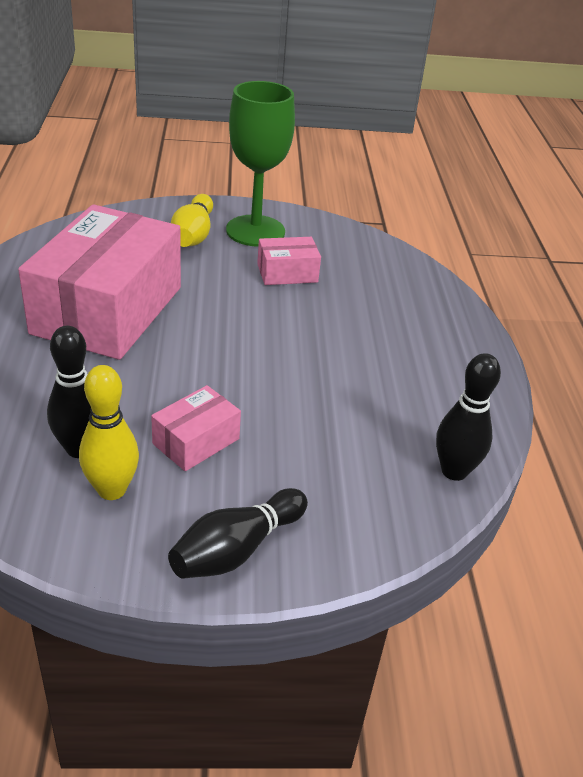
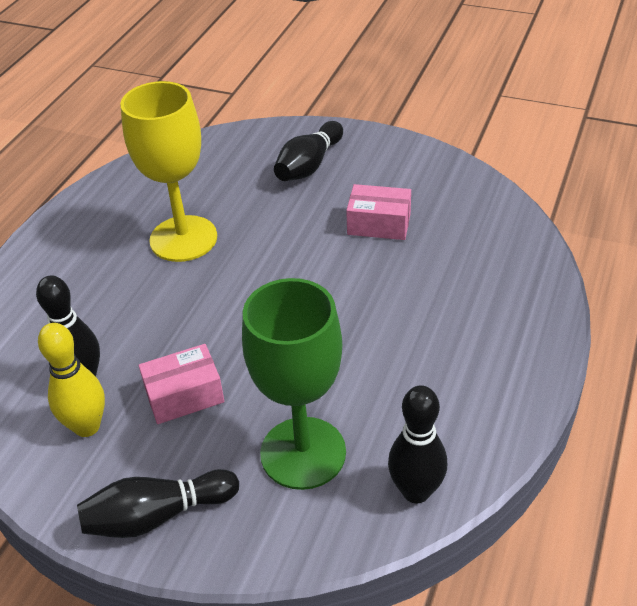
camera: 30 degrees right, 5 degrees up
pink box [18,204,181,360] -> yellow goblet [120,81,217,262]
yellow bowling pin [171,194,213,247] -> black bowling pin [274,121,343,181]
green goblet [226,81,295,246] -> green goblet moved to [242,278,346,490]

